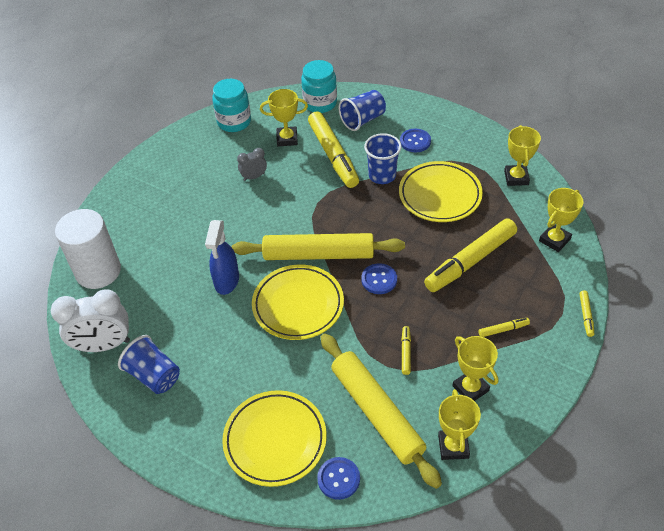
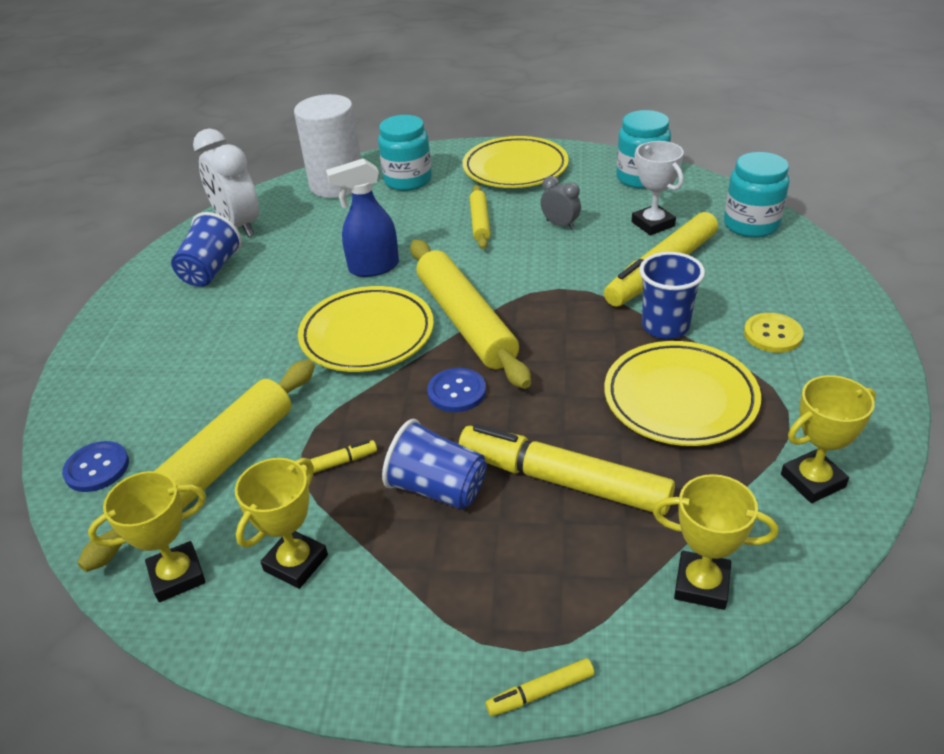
camera: 65 degrees right, 10 degrees down
yellow plate [222,390,327,487] -> yellow plate moved to [463,136,569,188]
yellow trophy [260,89,308,146] -> white trophy [632,141,684,235]
blue cup [338,90,386,131] -> blue cup moved to [382,419,487,510]
blue button [400,129,431,152] -> yellow button [744,313,804,353]
yellow marker [478,318,530,337] -> none
none -> turquoise jar [378,115,432,191]
none -> yellow rolling pin [470,185,491,249]

